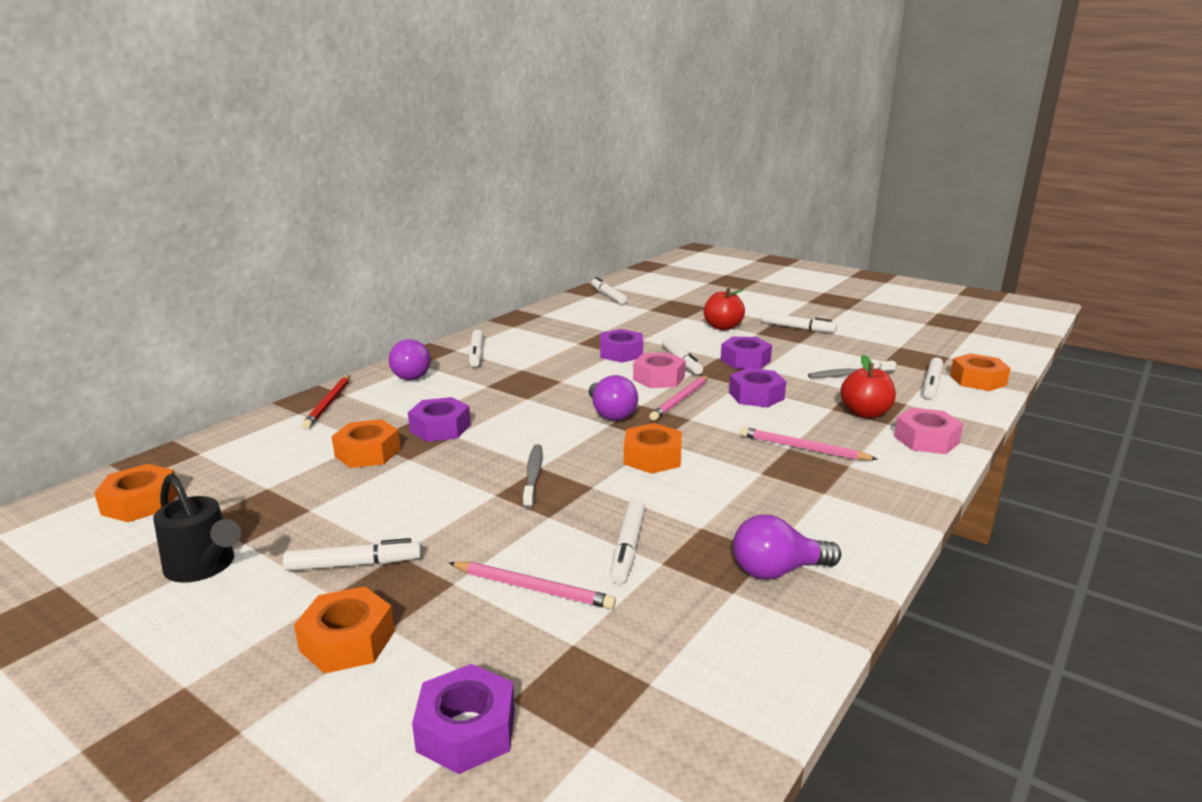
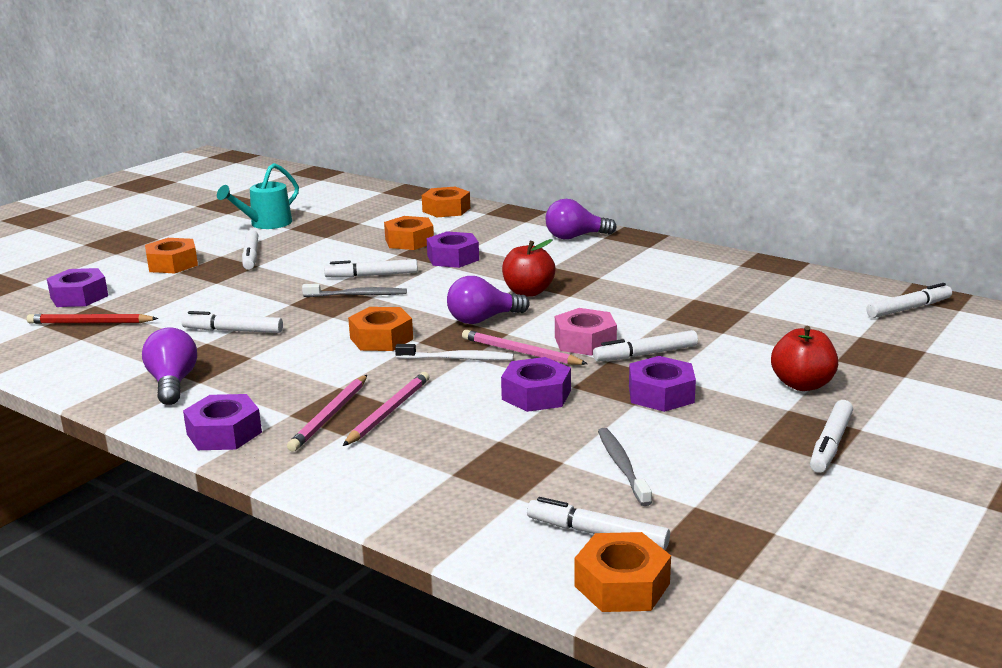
camera: 90 degrees right, 0 degrees up
orange nut [94,464,177,522] -> orange nut moved to [422,187,470,217]
black watering can [153,473,241,583] -> turquoise watering can [217,163,299,229]
red pencil [302,375,350,429] -> red pencil moved to [27,314,158,324]
pink pencil [449,562,616,609] -> pink pencil moved to [287,375,367,452]
white marker [469,329,483,367] -> white marker moved to [324,259,418,278]
purple nut [600,329,643,363] -> purple nut moved to [183,394,262,450]
red apple [840,355,896,418] -> red apple moved to [502,239,555,297]
pink nut [894,408,963,454] -> none
none -> white toothbrush [395,344,513,360]

